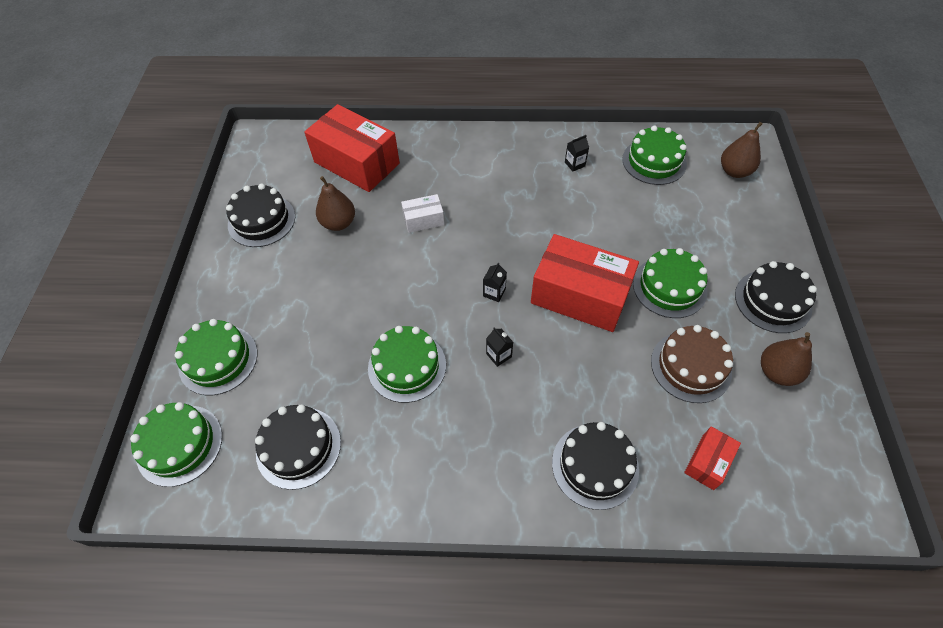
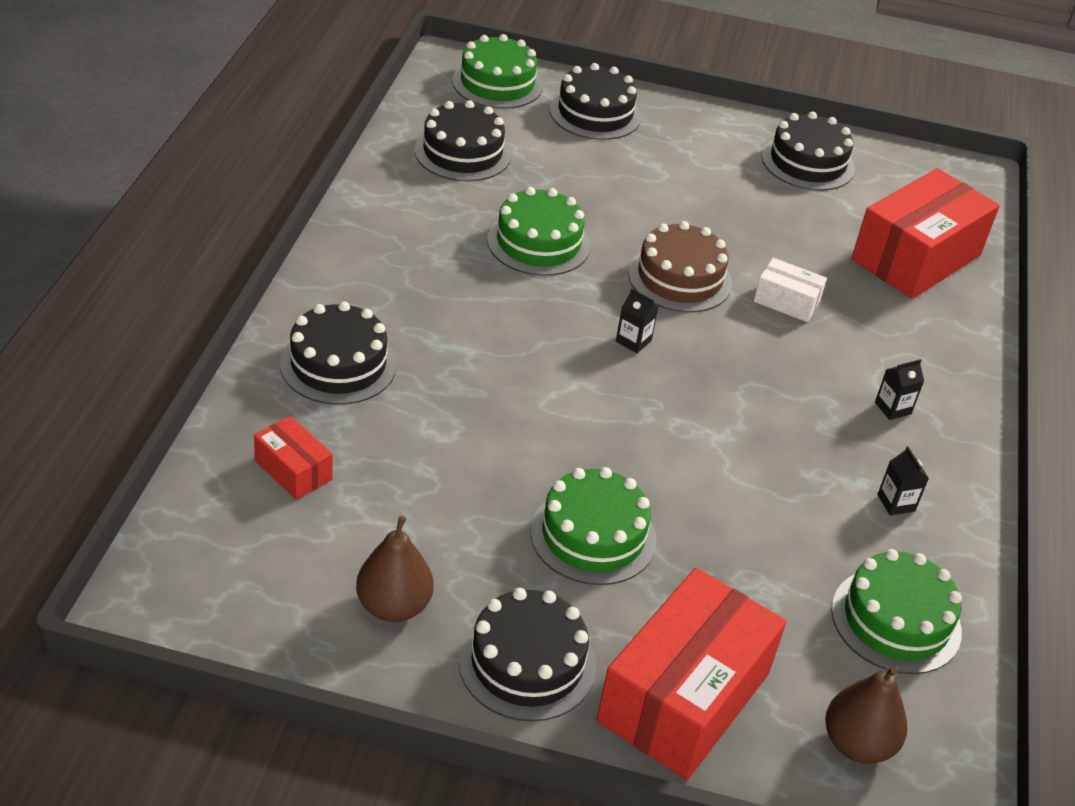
camera: 95 degrees right, 15 degrees down
green cake [175,319,257,395] -> black cake [550,63,641,140]
brown pear [316,176,355,231] -> none
white box [401,194,444,233] -> white box turned 60 degrees counterclockwise [754,258,827,322]
black carton [486,327,513,367] -> black carton moved to [875,359,924,420]
red box [531,234,639,332] -> red box moved to [596,567,787,780]
brown cake [651,325,733,403] -> brown cake moved to [628,221,732,312]

